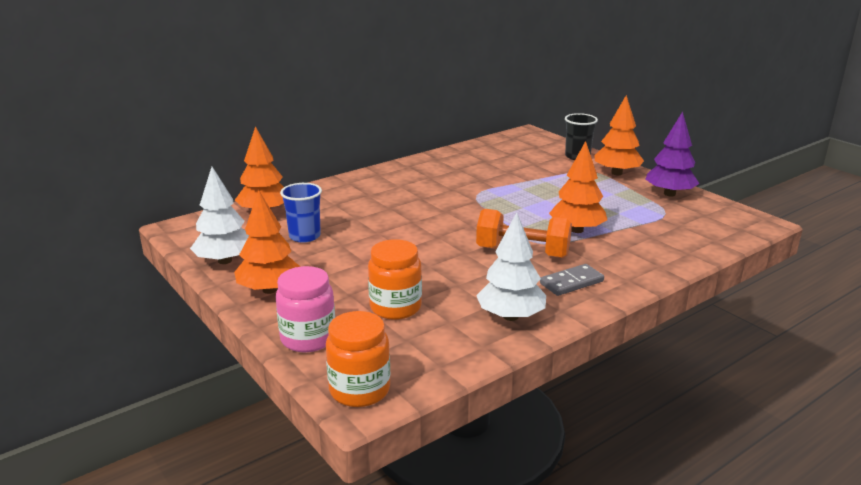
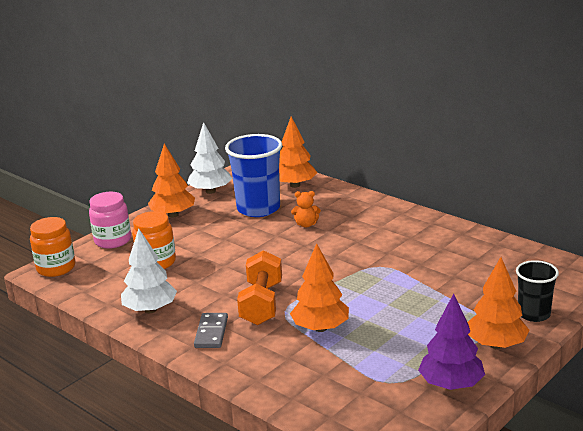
camera: 80 degrees right, 0 degrees up
blue cup [280,183,322,243] -> blue cup [225,134,282,217], size x1.71
grey domino [540,264,604,296] -> grey domino turned 45 degrees clockwise [194,313,228,348]
none -> orange teddy bear [291,191,321,228]

